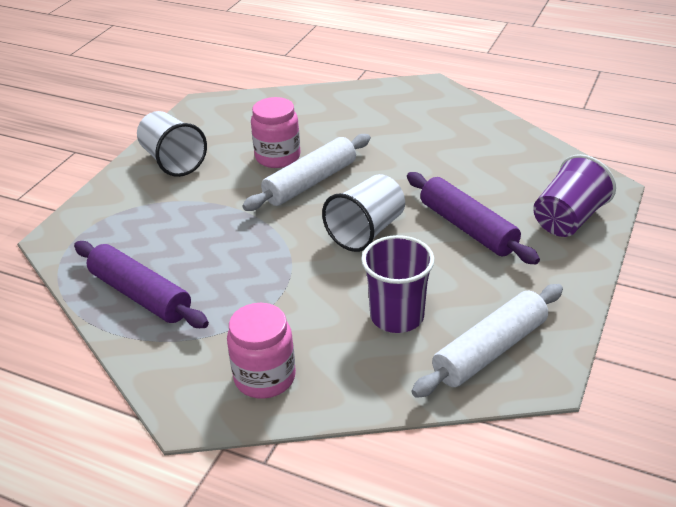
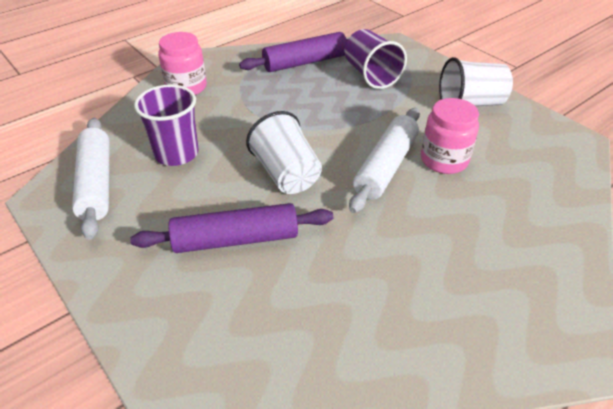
camera: 115 degrees right, 5 degrees up
white rolling pin [242,134,371,211] -> white rolling pin turned 45 degrees clockwise [349,108,420,213]
purple cup [533,154,616,237] -> purple cup moved to [345,29,407,89]

